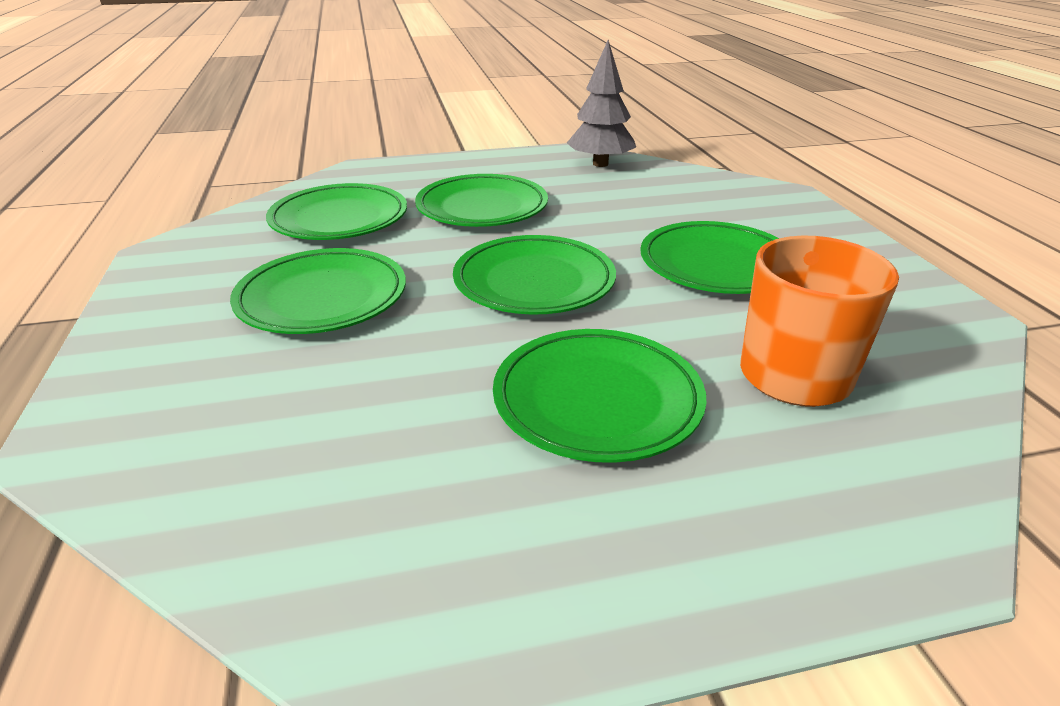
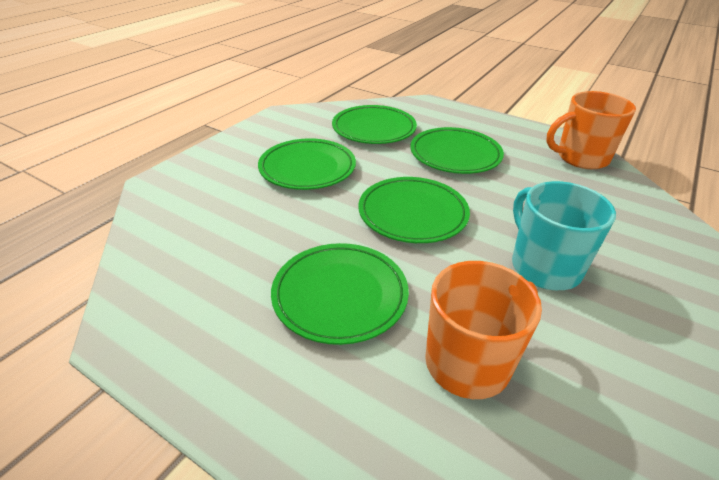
camera: 45 degrees right, 5 degrees up
grey tree [567,40,636,167] -> orange mug [546,91,636,169]
green plate [640,221,779,294] -> turquoise mug [512,181,616,290]

